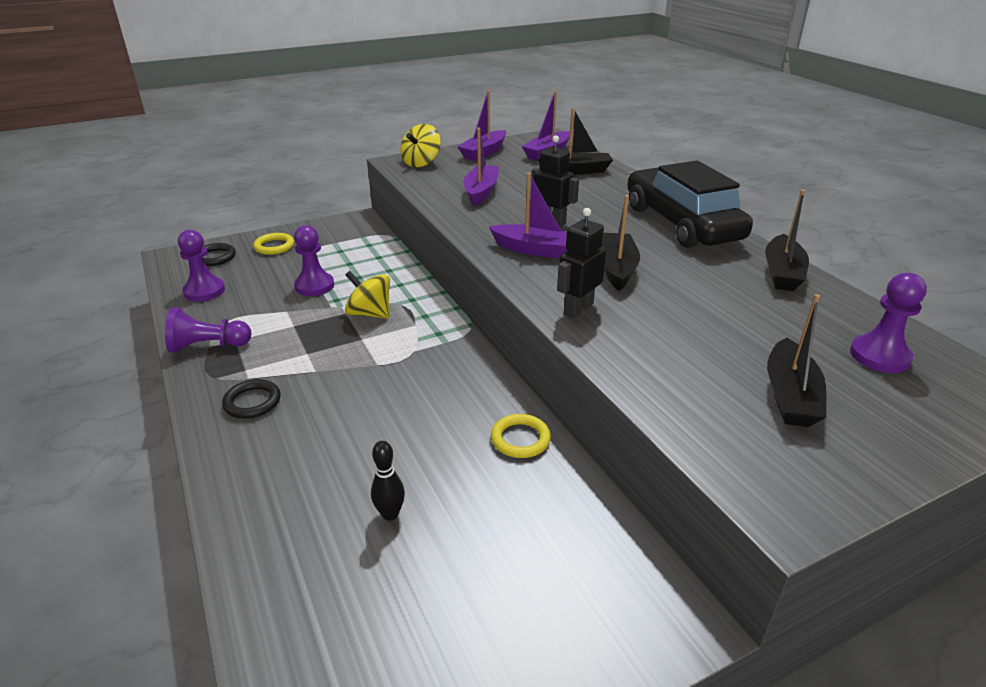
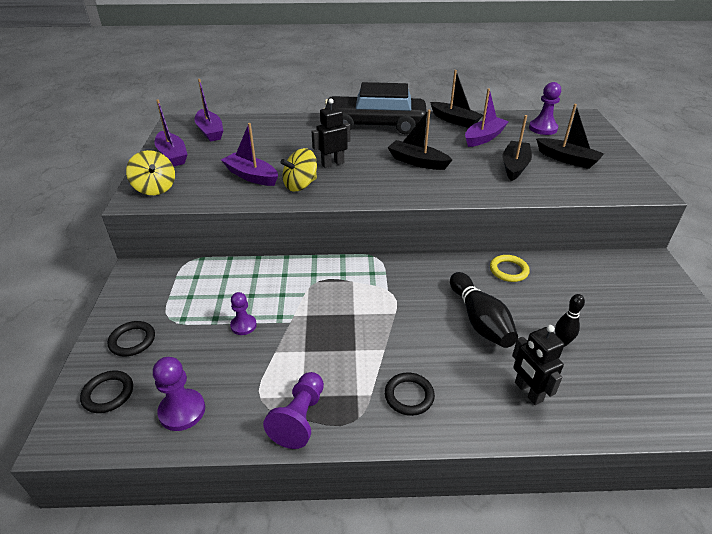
camera: 65 degrees left, 5 degrees up
yellow ring [253,233,294,255] -> black ring [108,321,155,356]
purple pawn [294,225,334,296] -> purple pawn [230,292,257,335], size x0.66
yellow spinning top [345,271,390,319] -> yellow spinning top moved to [281,148,317,192]
purple boat [489,173,568,258] -> purple boat moved to [465,88,509,147]
black boat [538,108,613,175] -> black boat moved to [503,115,532,181]
black robot [557,208,606,318] -> black robot moved to [512,325,564,405]
none -> black bowling pin [450,272,518,348]

